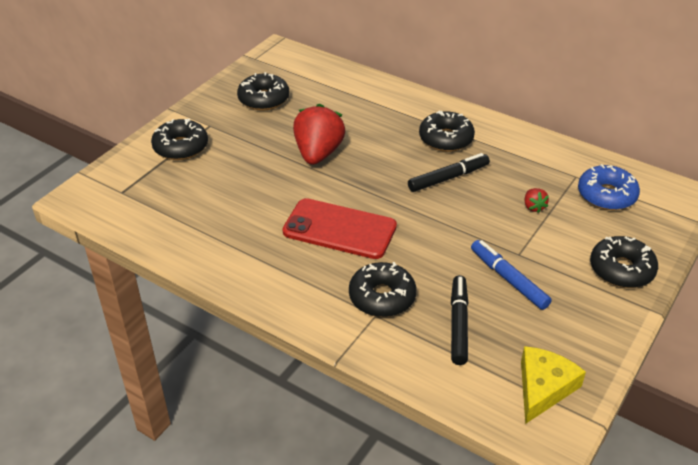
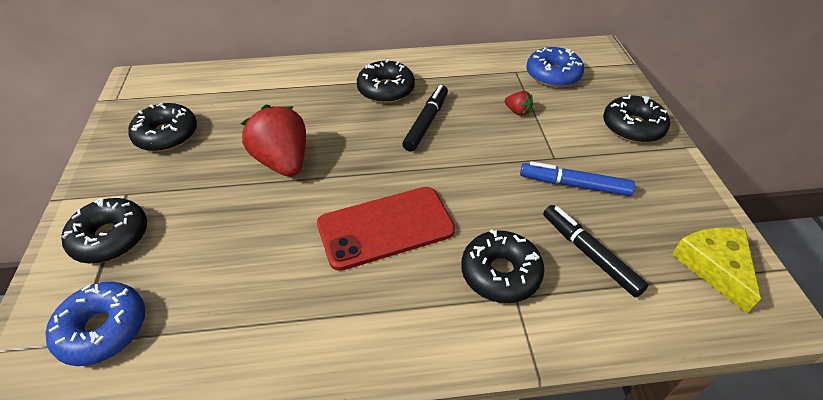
camera: 40 degrees left, 5 degrees up
none -> blue donut [46,282,145,366]

